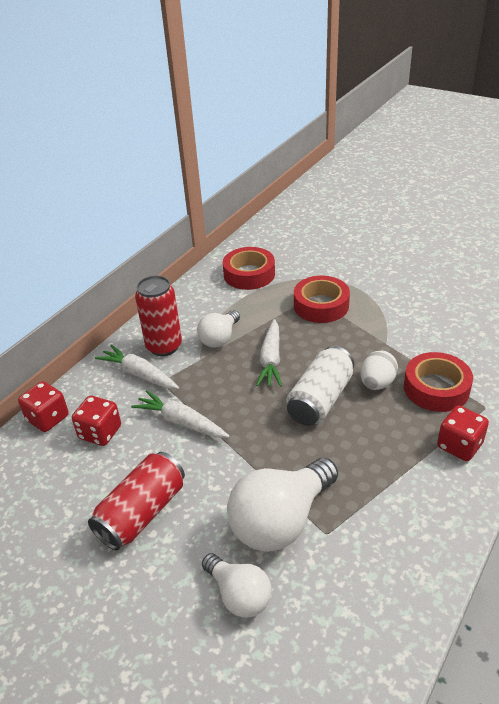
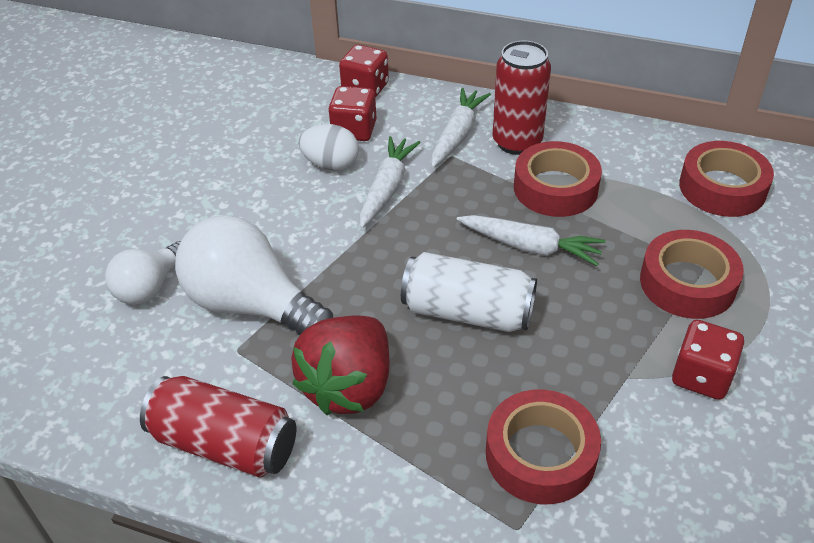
camera: 75 degrees right, 5 degrees up
red can [88,452,185,550] -> red can moved to [140,376,296,478]
white light bulb [197,310,240,348] -> red tape [514,141,602,217]
white carrot [256,319,282,387] -> white carrot turned 150 degrees counterclockwise [456,215,605,266]
white egg [360,351,398,390] -> white egg moved to [299,124,359,170]
red dice [437,405,489,461] -> red dice moved to [672,320,744,400]
none -> red strawberry [291,316,389,415]

